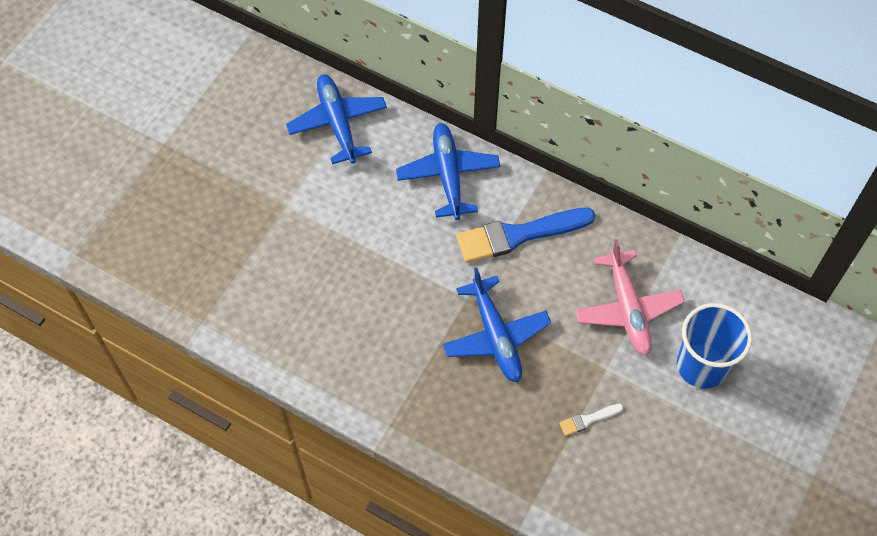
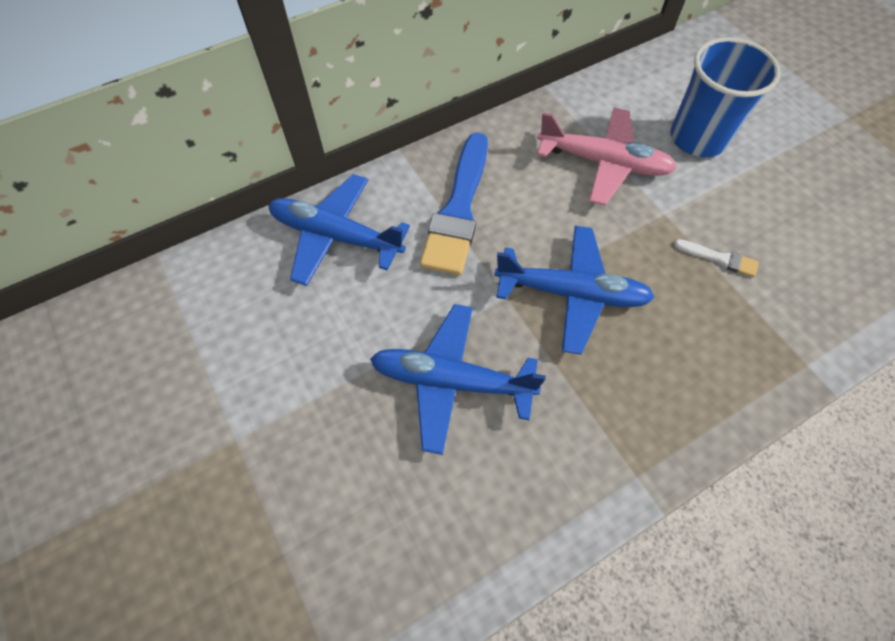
camera: 60 degrees left, 0 degrees up
blue plane [286,74,387,164] -> blue plane moved to [370,304,546,455]
white brush [559,404,624,436] -> white brush turned 75 degrees counterclockwise [674,239,759,277]

